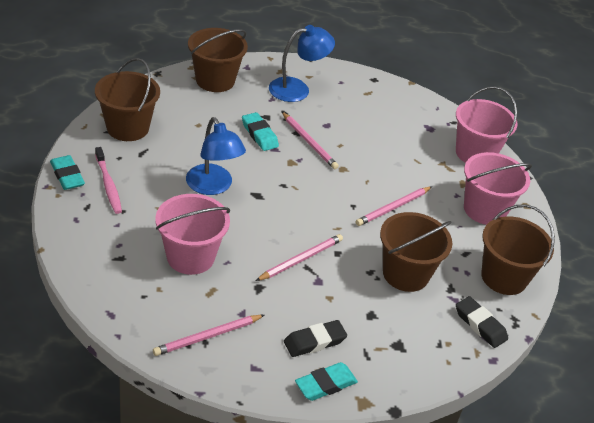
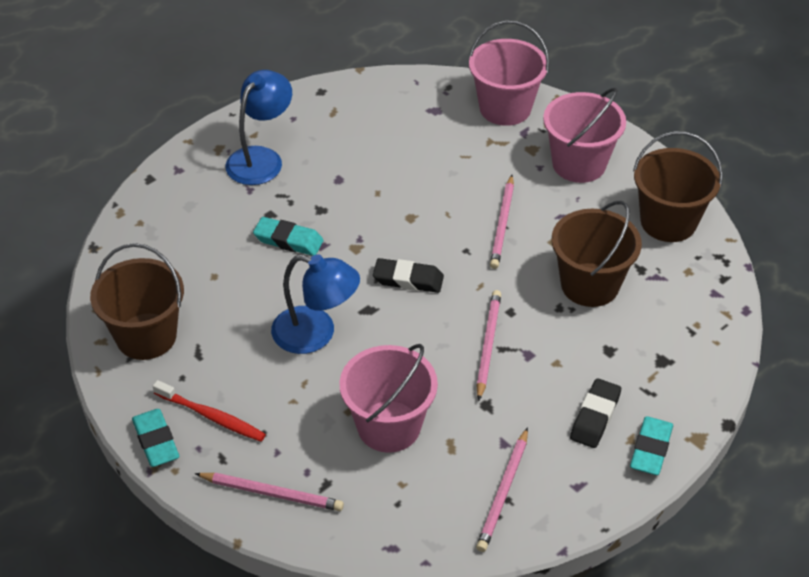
camera: 35 degrees left, 5 degrees up
turquoise eraser [50,155,85,190] -> turquoise eraser turned 45 degrees clockwise [132,409,179,467]
pink toothbrush [95,147,122,214] -> red toothbrush [153,380,266,442]
brown bucket [188,28,248,92] -> none
pink pencil [282,112,339,169] -> pink pencil moved to [195,472,344,511]
black eraser [456,296,508,348] -> black eraser moved to [373,258,444,293]

